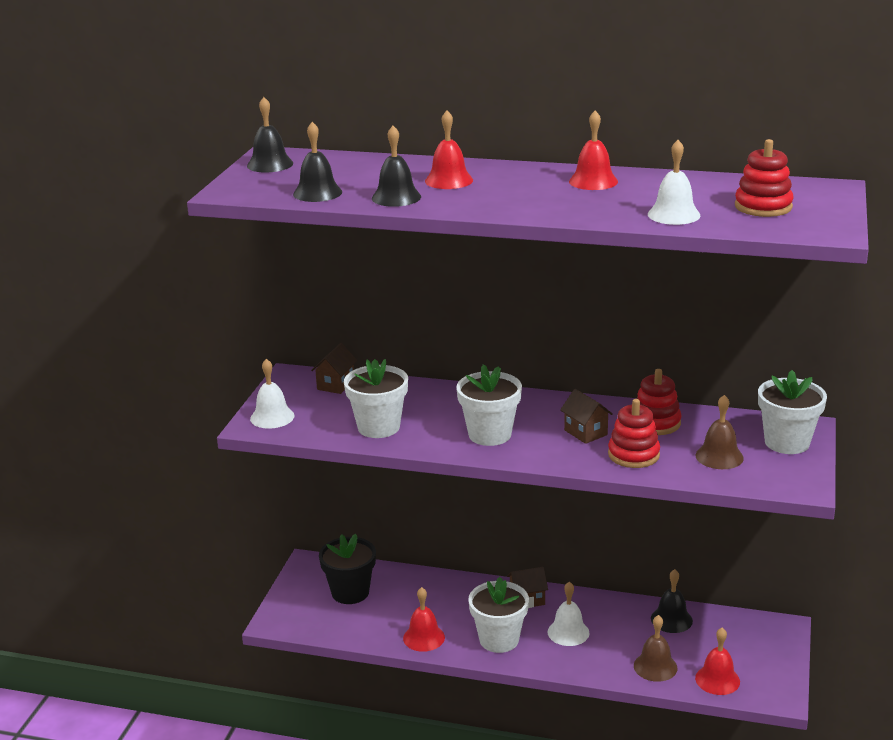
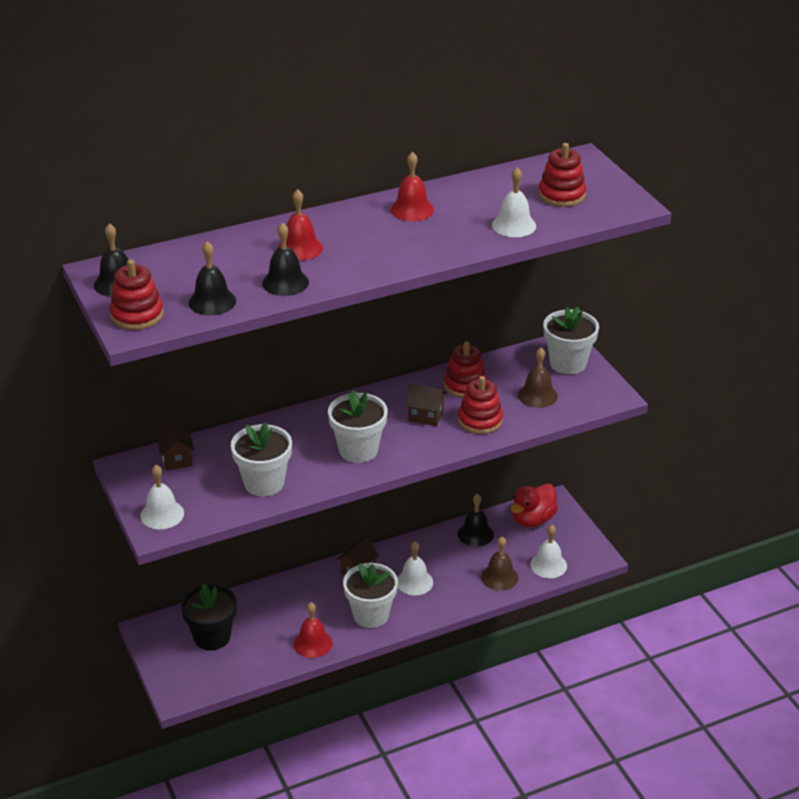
camera: 40 degrees left, 10 degrees up
red bell [695,628,740,695] -> white bell [530,525,567,578]
none -> red stacking toy [110,259,164,330]
none -> red duck [511,484,558,527]

